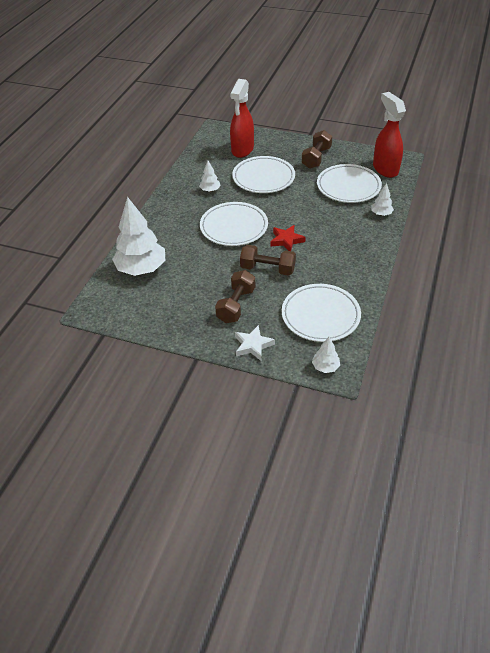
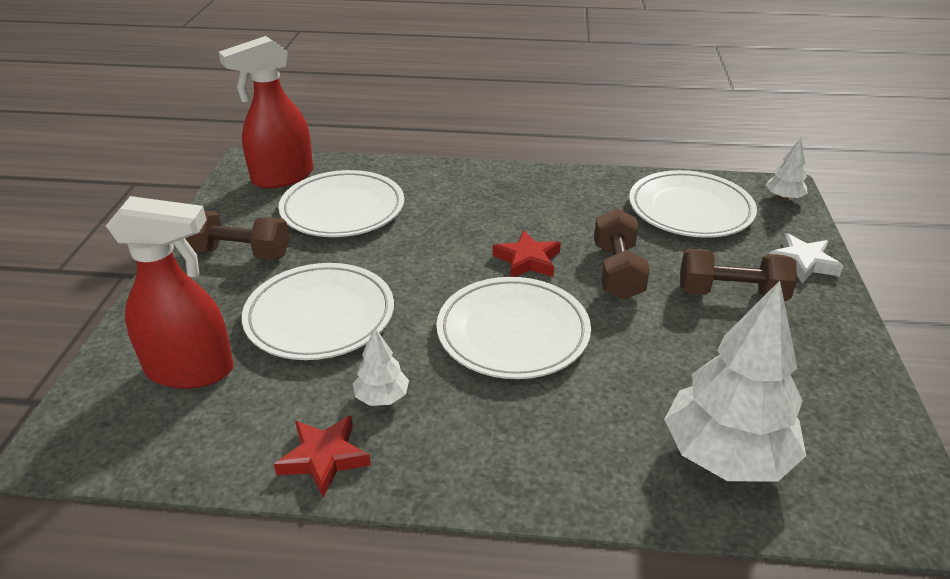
camera: 105 degrees left, 10 degrees down
white tree [371,183,394,216] -> none
none -> red star [274,416,371,498]

